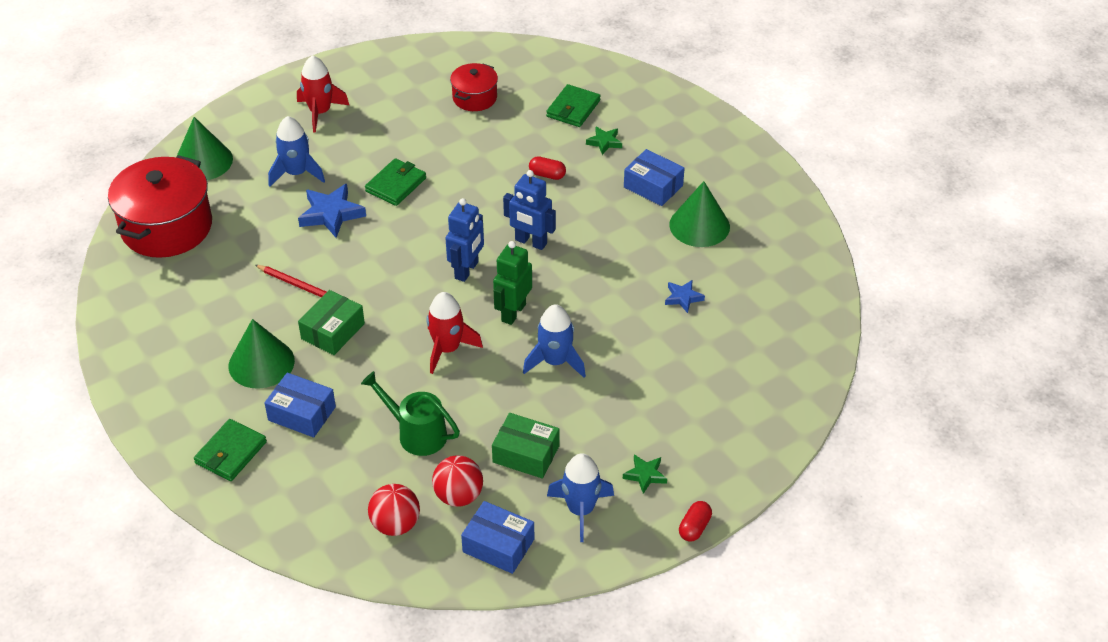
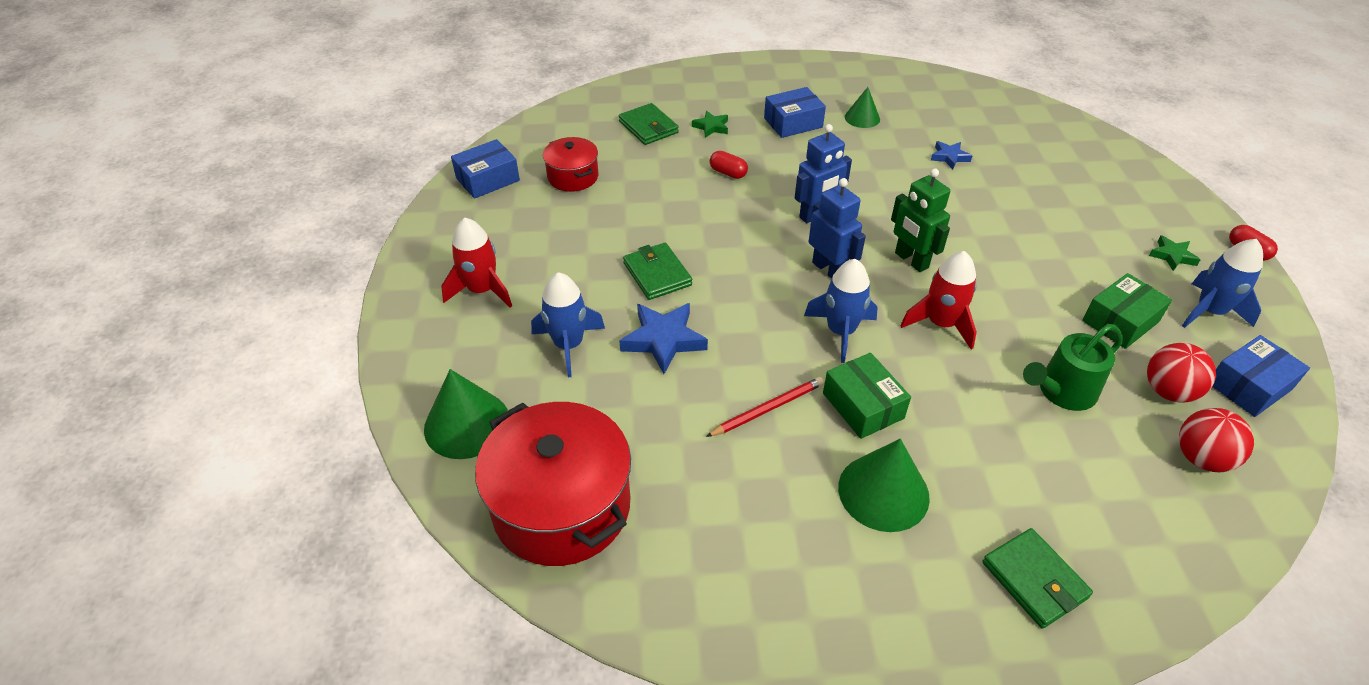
camera: 60 degrees left, 0 degrees up
blue box [264,373,336,437] -> blue box moved to [451,139,520,199]
blue rocket [523,304,586,378] -> blue rocket moved to [804,259,878,363]
red capsule [529,156,566,180] -> red capsule turned 75 degrees clockwise [710,151,748,179]
green cone [669,181,730,247] -> green cone [845,87,880,128], size x0.60

